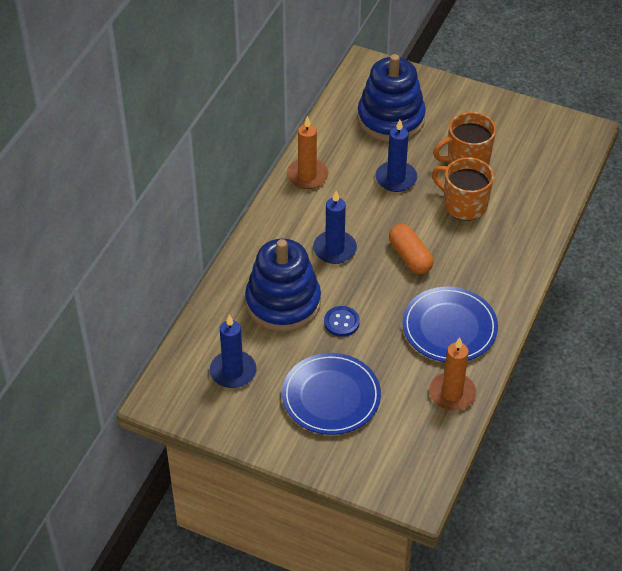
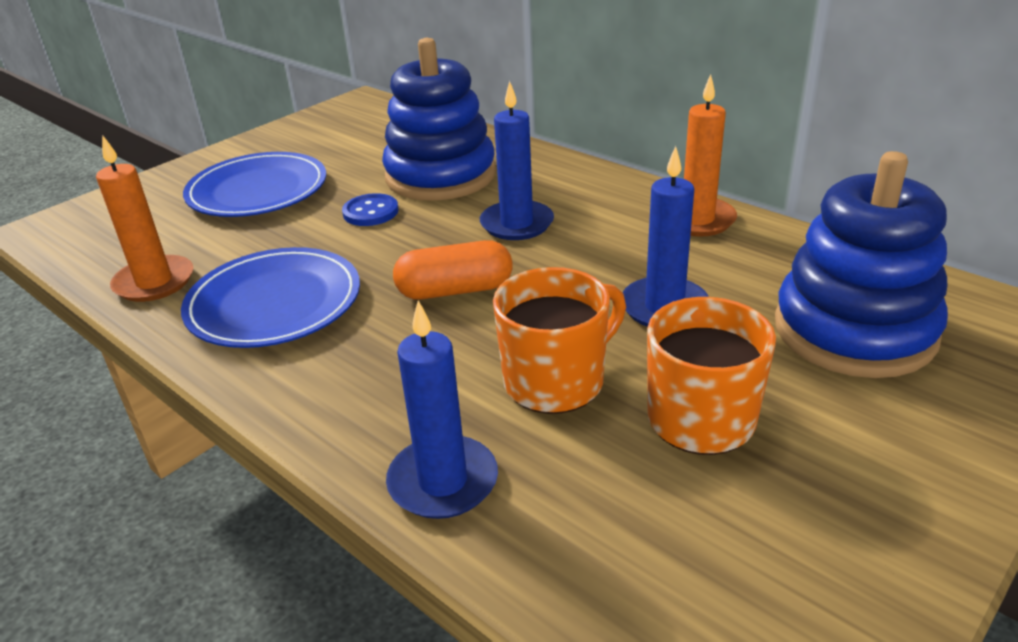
camera: 110 degrees right, 15 degrees down
blue candle [210,315,257,388] -> blue candle moved to [386,300,498,519]

